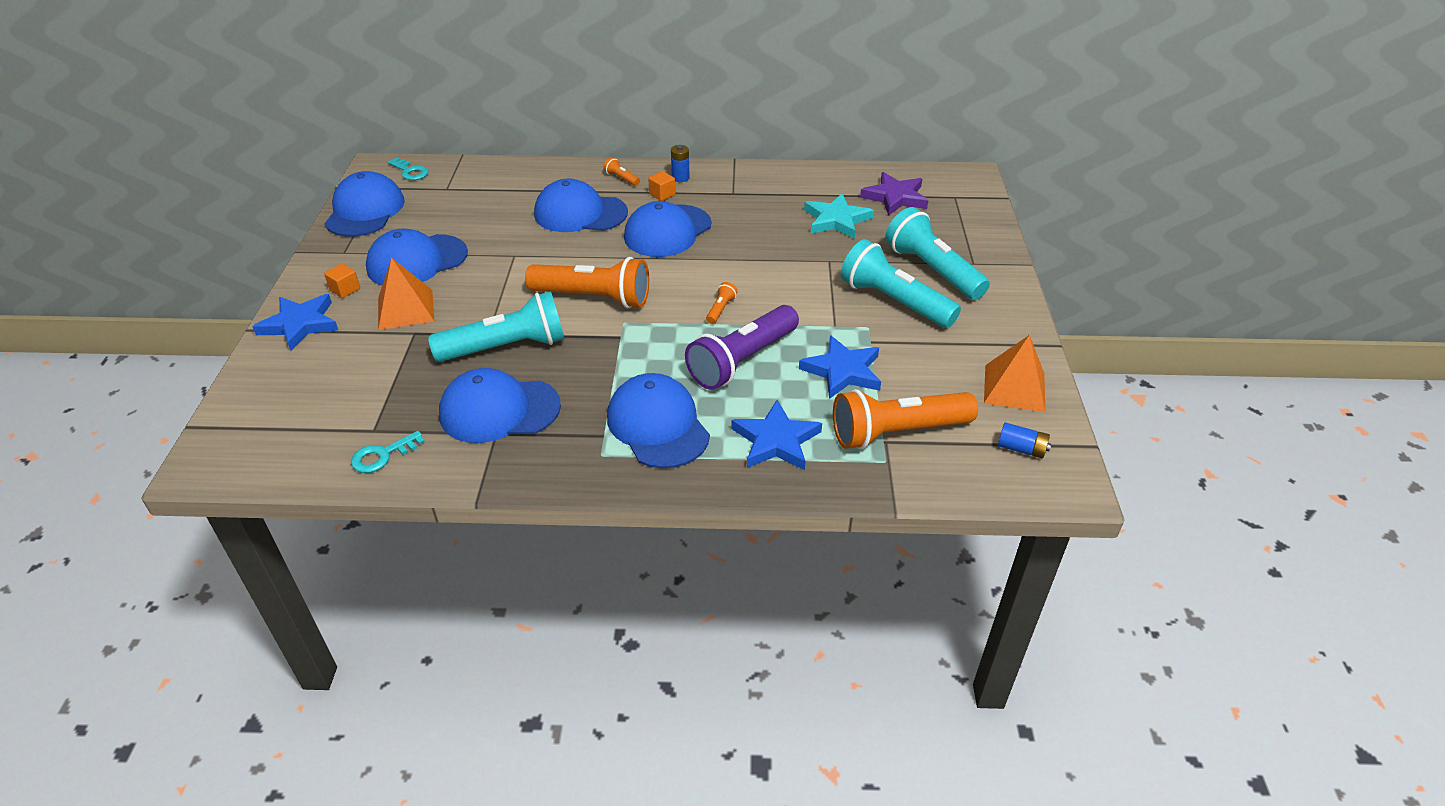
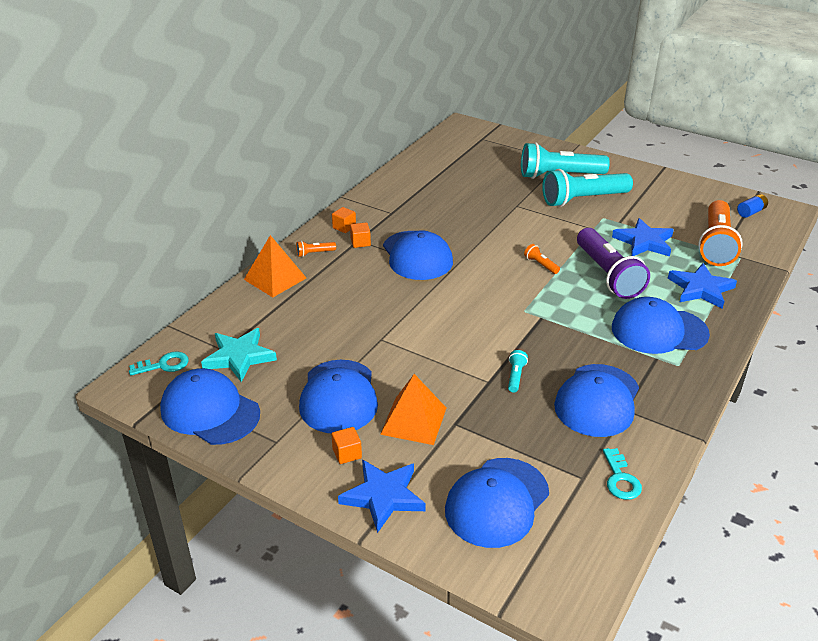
camera: 60 degrees left, 5 degrees down
turquoise flashlight [428,291,565,362] -> turquoise flashlight [508,350,528,393], size x0.40
orange flashlight [525,257,649,308] -> none
blue cap [534,179,628,232] -> blue cap moved to [445,458,549,548]
blue battery [671,145,690,182] -> orange cube [332,207,356,233]
turquoise star [804,193,874,239] -> turquoise star moved to [201,328,277,382]
purple star [860,172,928,216] -> none
orange pyramid [984,335,1045,412] -> orange pyramid moved to [244,235,306,297]

